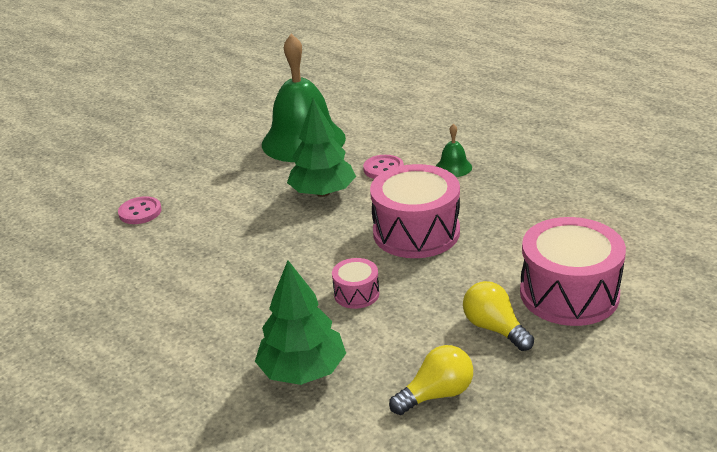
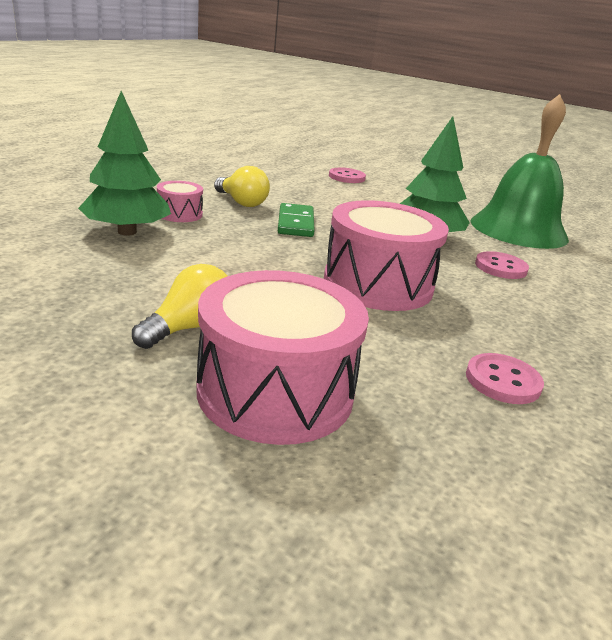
camera: 70 degrees right, 5 degrees down
pink drum [332,258,379,309] -> pink drum moved to [157,181,203,222]
yellow light bulb [389,345,473,415] -> yellow light bulb moved to [214,166,270,207]
green bell [436,124,472,177] -> none
none -> green domino [278,203,315,237]
none -> pink button [466,353,544,404]

